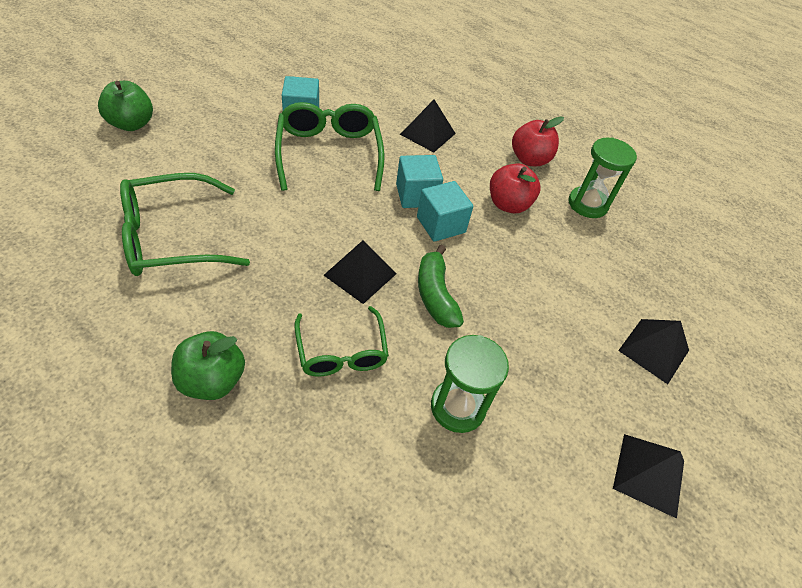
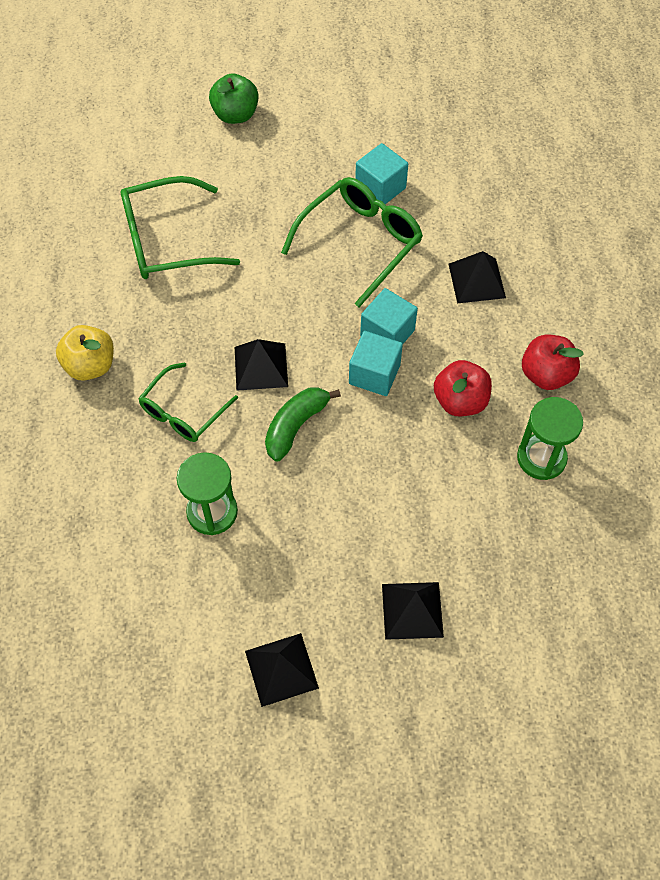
camera: 55 degrees right, 10 degrees up
green glasses [120,173,250,276] -> green glasses turned 45 degrees counterclockwise [121,176,240,279]
green apple [171,331,245,400] -> yellow apple [56,325,114,381]

